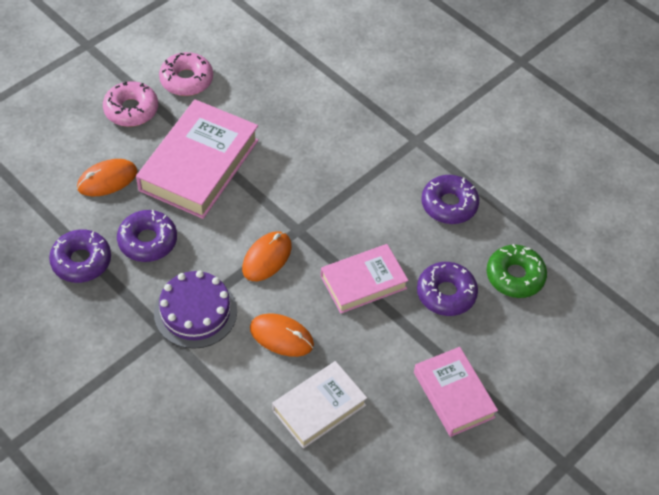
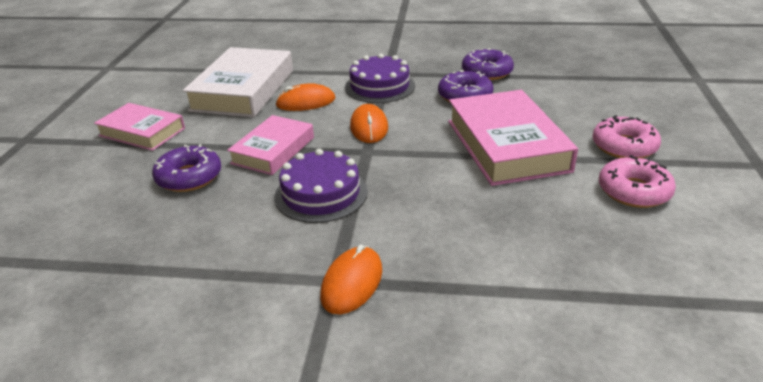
camera: 145 degrees right, 20 degrees down
orange mouse [77,159,137,197] -> orange mouse moved to [320,245,382,314]
white book [272,361,367,449] -> white book [183,47,293,117], size x1.63
purple donut [421,175,479,224] -> none
green donut [487,244,547,298] -> none
none -> purple cake [274,149,368,223]

